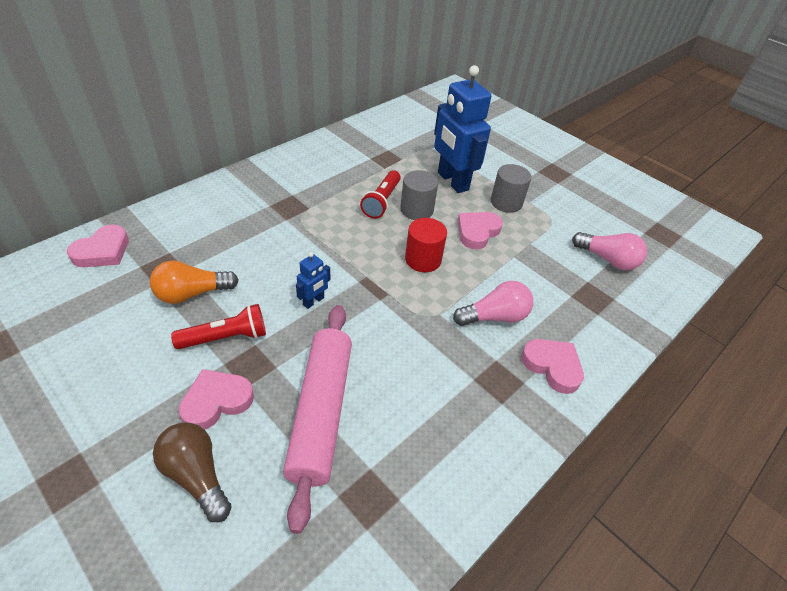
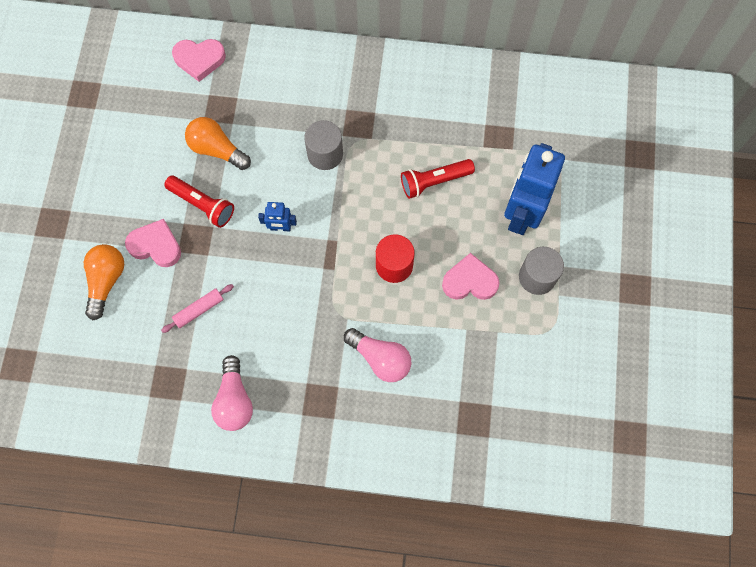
camera: 55 degrees right, 25 degrees up
brown light bulb [153,423,232,522] -> orange light bulb [84,244,124,320]
pink rolling pin [283,305,352,534] -> pink rolling pin [161,284,234,333], size x0.43
grey cylinder [400,170,438,220] -> grey cylinder moved to [304,120,343,170]
pink heart [521,339,584,394] -> none
pink light bulb [572,232,647,270] -> pink light bulb moved to [211,355,253,431]

